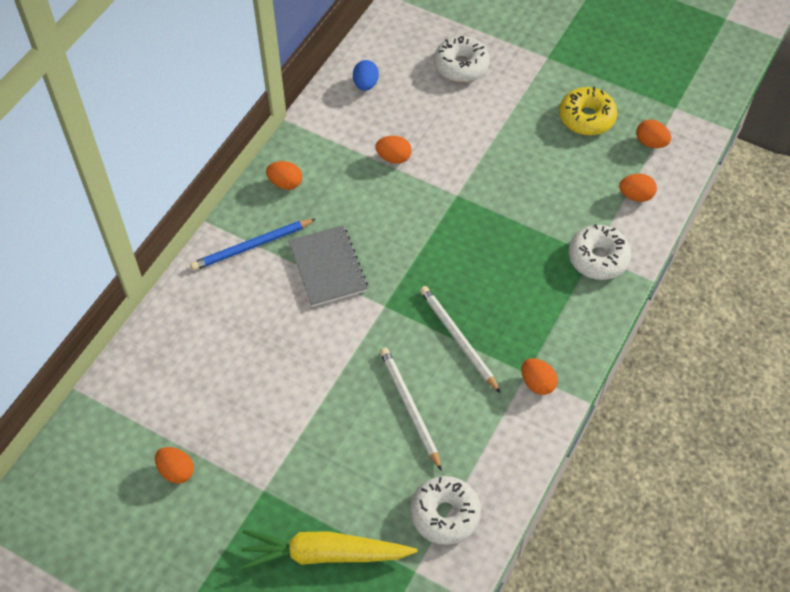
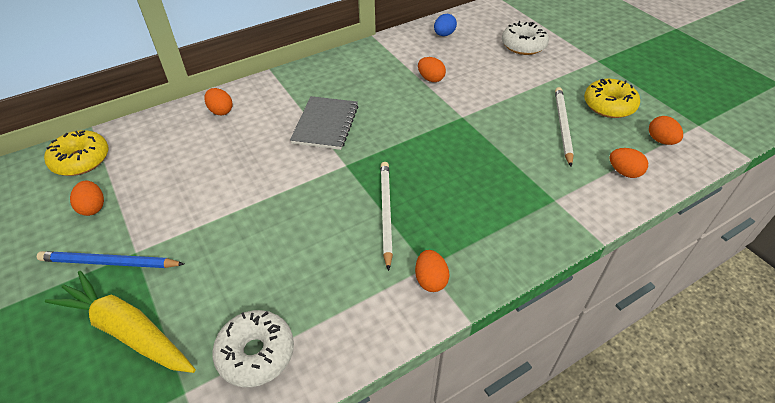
camera: 30 degrees right, 10 degrees down
blue pencil [190,219,316,271] -> blue pencil moved to [37,251,184,268]
orange egg [266,161,302,190] -> orange egg moved to [204,88,233,115]
white pencil [380,347,442,471] -> white pencil moved to [555,87,574,166]
white donut [568,224,632,280] -> none
none -> yellow donut [44,130,108,176]

